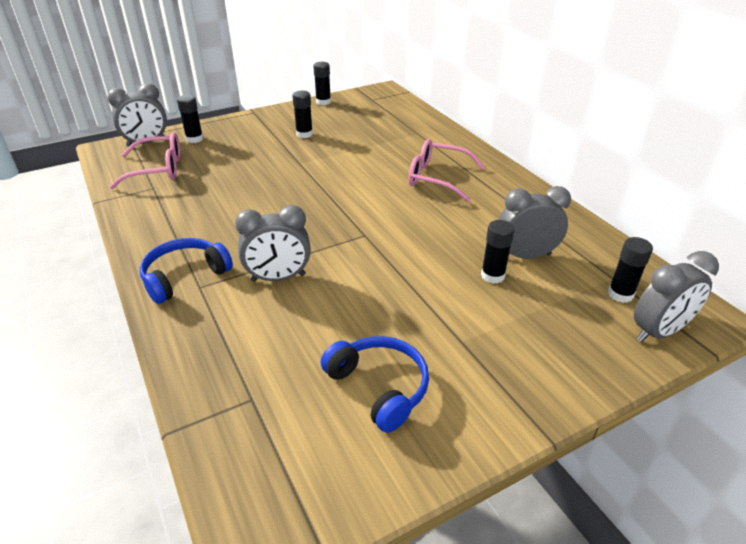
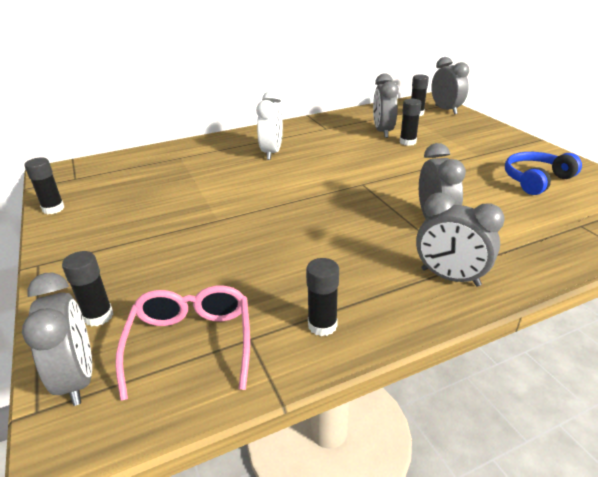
camera: 85 degrees left, 5 degrees down
blue headphones [140,238,233,304] -> grey clock [416,193,505,287]
black glue stick [292,91,313,138] -> black glue stick moved to [306,258,339,336]
pink glasses [409,139,485,202] -> white clock [256,91,283,160]

